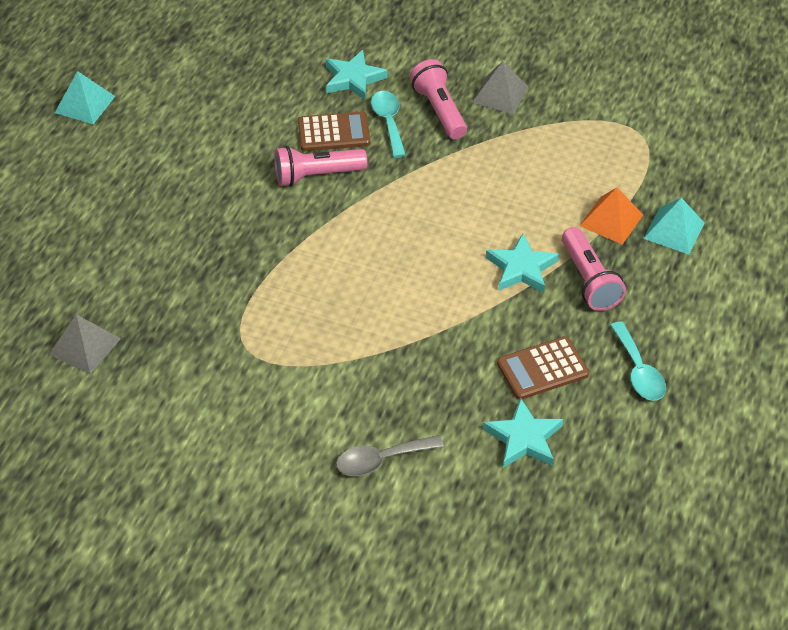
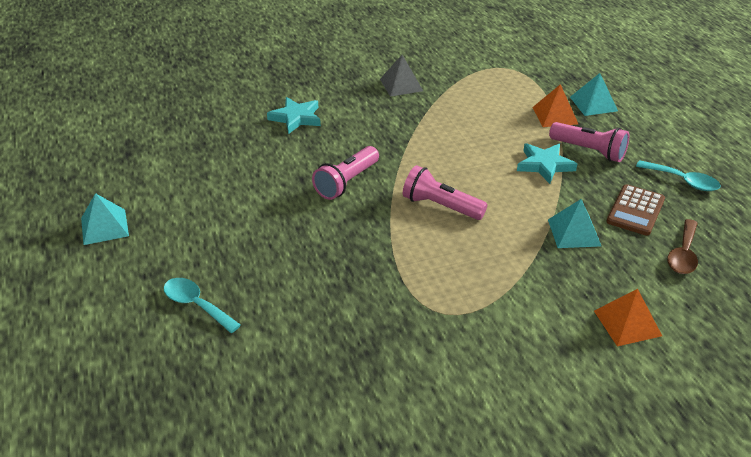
camera: 40 degrees left, 10 degrees down
grey pyramid [49,314,121,374] -> none
brown calculator [298,111,370,151] -> none
grey spoon [336,435,444,476] -> orange pyramid [594,289,662,346]
turquoise spoon [371,91,406,158] -> turquoise spoon moved to [164,278,241,333]
pink flashlight [410,59,467,139] -> pink flashlight moved to [403,165,487,220]
turquoise star [483,397,563,468] -> brown spoon [667,219,698,274]
none -> turquoise pyramid [548,199,601,248]

